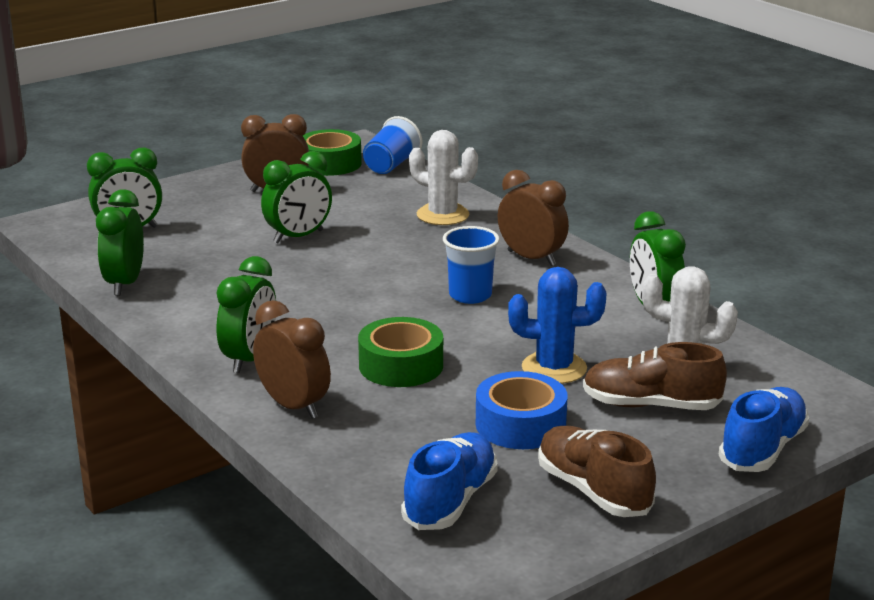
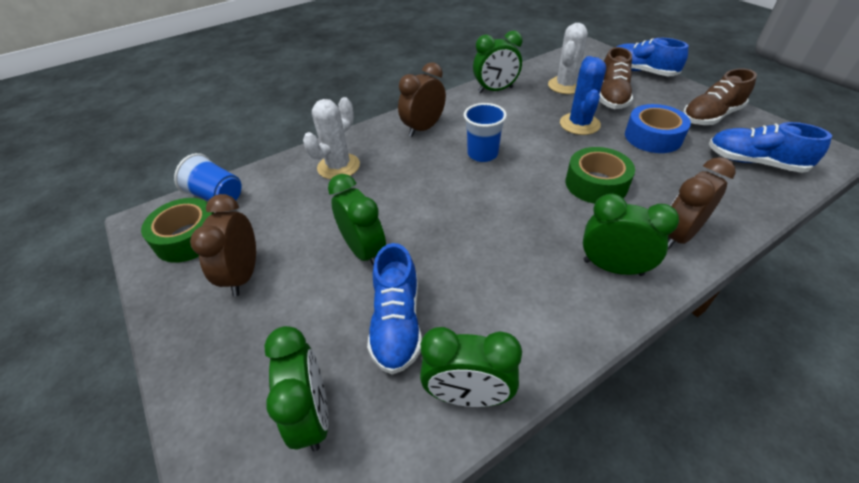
camera: 85 degrees left, 20 degrees up
none -> blue shoe [367,243,422,375]

